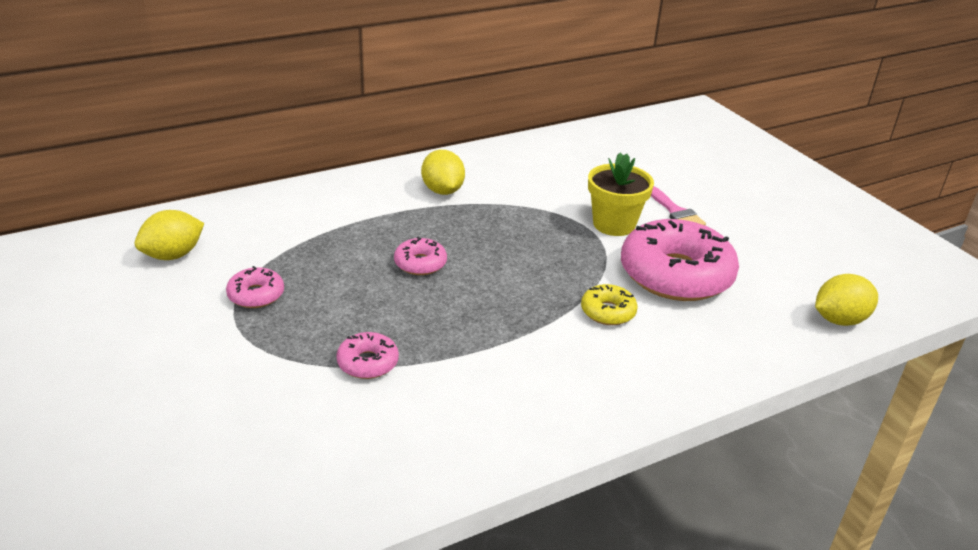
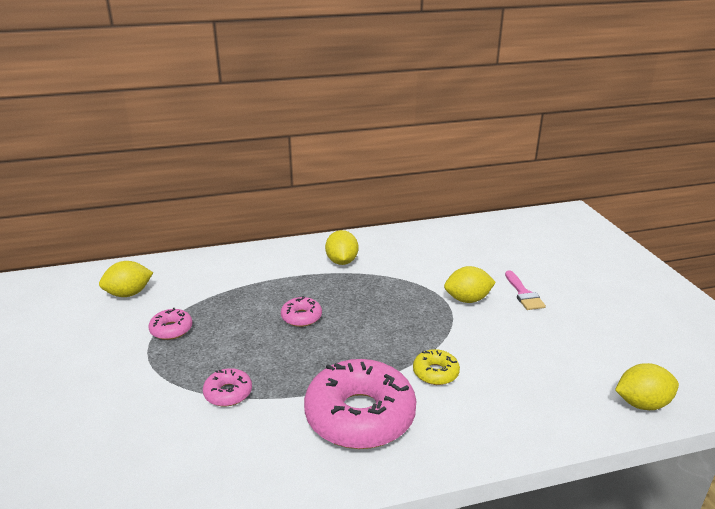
camera: 15 degrees right, 5 degrees down
yellow flower pot [588,152,654,236] -> yellow lemon [444,266,496,303]
pink donut [621,219,739,301] -> pink donut moved to [304,359,416,449]

